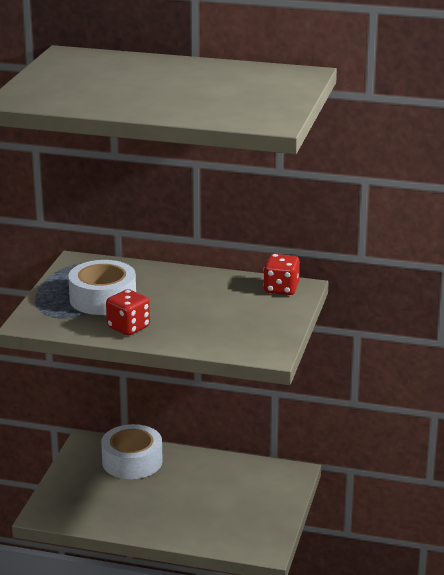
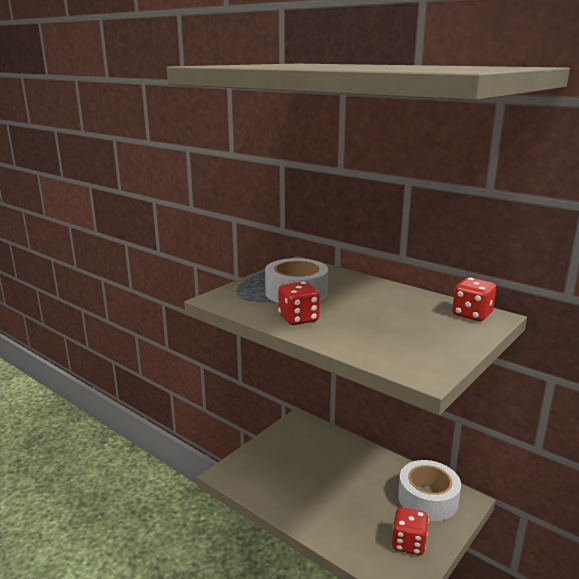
camera: 25 degrees right, 5 degrees down
white tape [101,424,163,479] -> white tape moved to [398,460,461,521]
none -> red dice [392,507,429,555]

